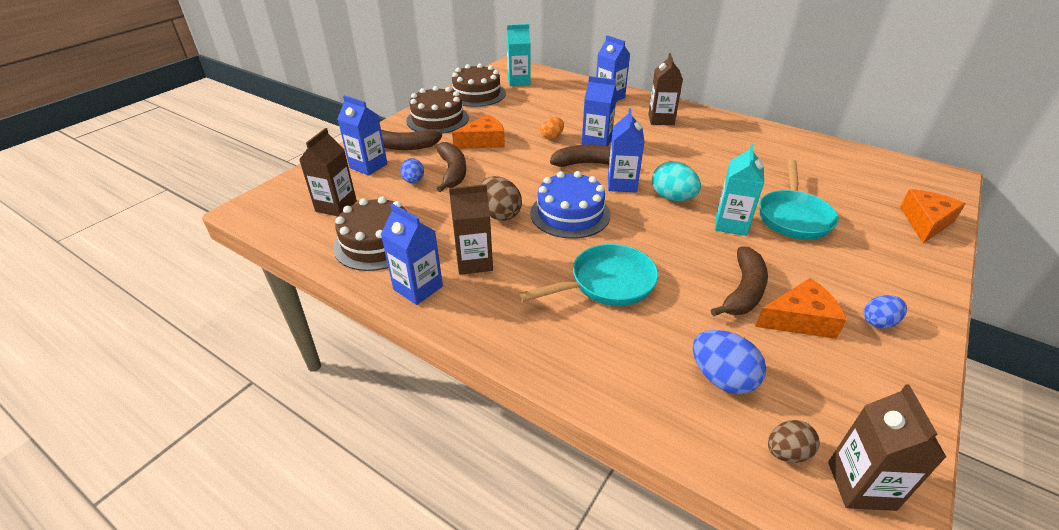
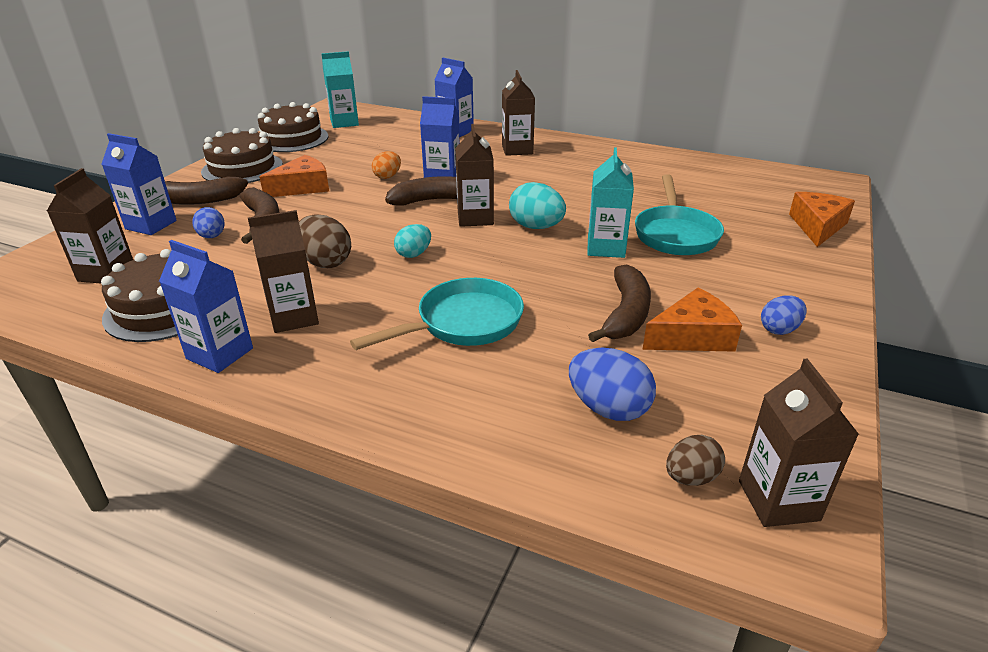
camera: 10 degrees left, 5 degrees down
blue cake [530,171,611,239] -> turquoise egg [394,224,431,258]
blue carton [608,108,645,192] -> brown carton [455,124,494,227]

